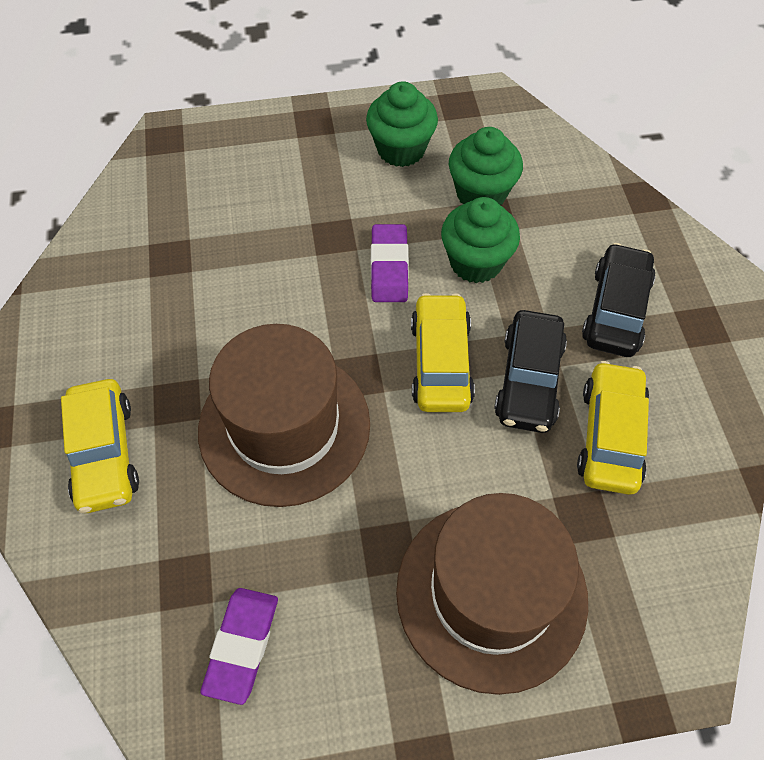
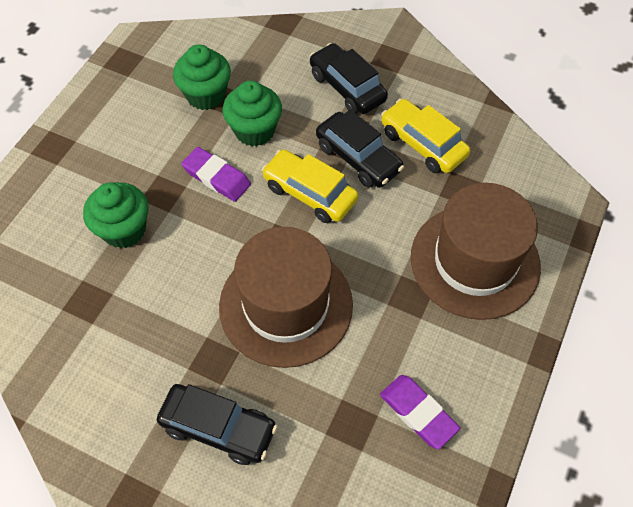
camera: 55 degrees left, 0 degrees up
yellow car [61,379,139,513] -> black car [157,384,278,465]
green cupcake [366,81,438,167] -> green cupcake moved to [83,182,149,248]

